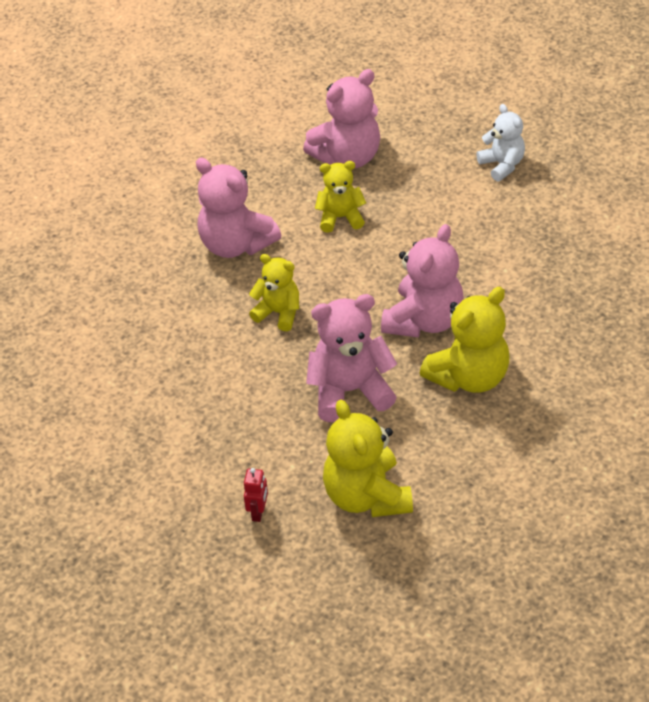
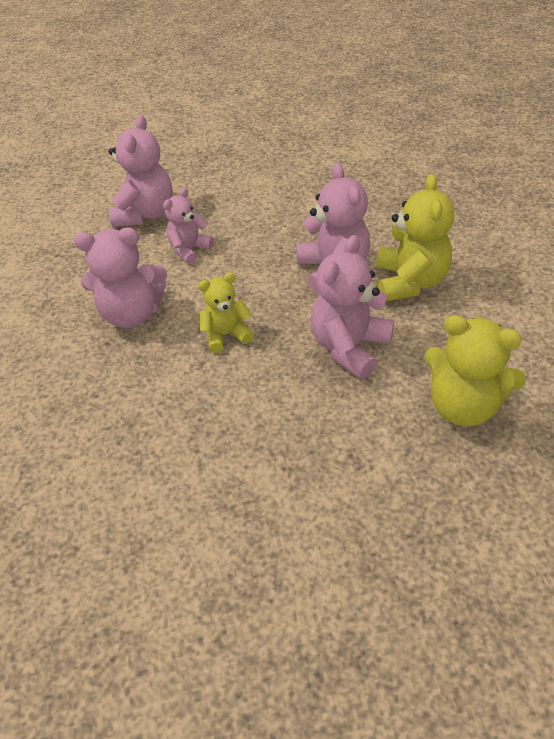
camera: 45 degrees left, 0 degrees up
red robot [244,468,268,522] -> none
yellow teddy bear [315,161,366,233] -> pink teddy bear [163,188,214,264]
white teddy bear [476,104,525,182] -> none

